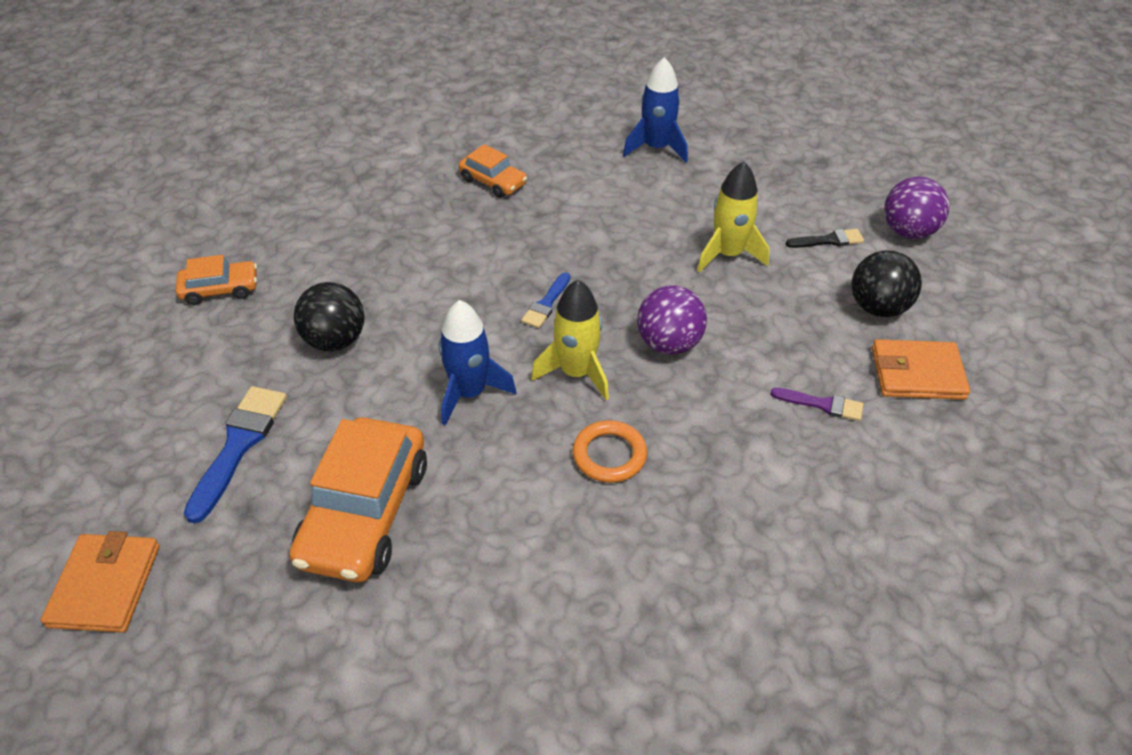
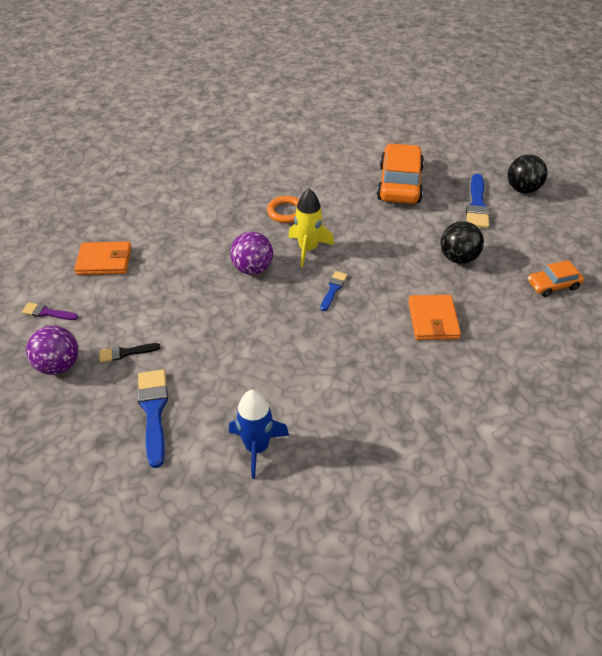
camera: 175 degrees right, 0 degrees up
orange wallet [41,531,160,633] -> orange wallet moved to [408,295,461,340]
blue rocket [439,300,516,425] -> none
orange car [459,144,527,198] -> none
yellow rocket [697,161,769,272] -> none
purple brush [771,388,863,421] -> purple brush moved to [22,302,78,320]
black ball [852,250,922,317] -> black ball moved to [508,154,548,193]
none -> blue brush [138,369,168,468]

